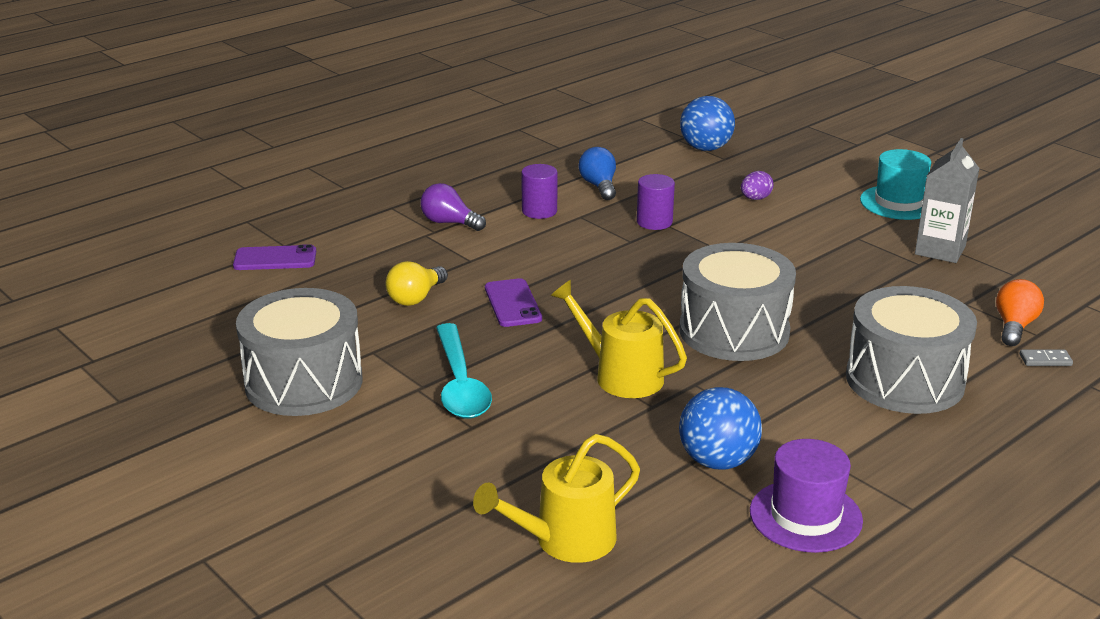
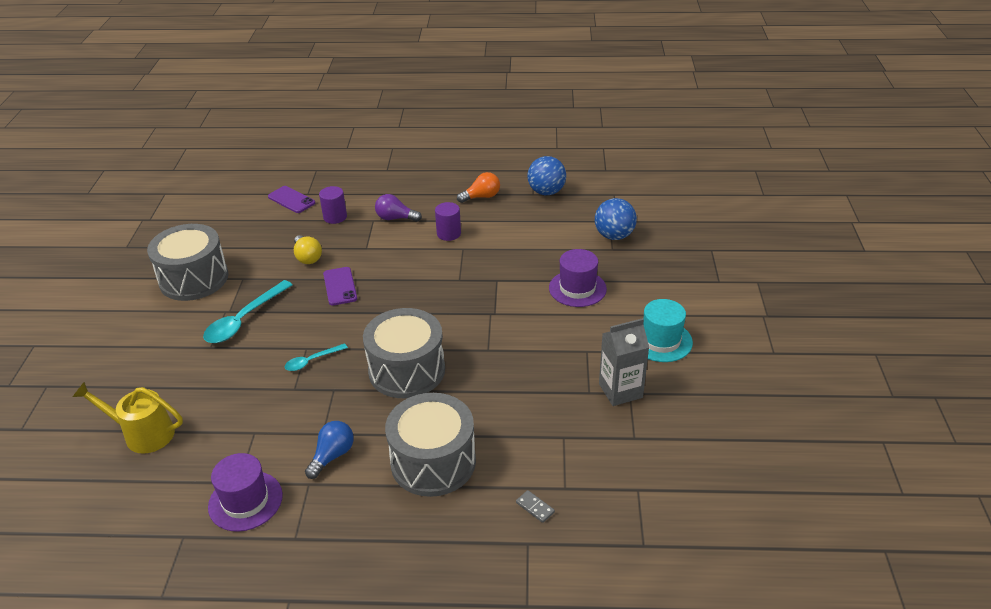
camera: 45 degrees right, 10 degrees up
yellow light bulb [385,261,448,306] -> yellow light bulb turned 105 degrees counterclockwise [294,235,322,264]
purple light bulb [420,183,486,231] -> purple light bulb turned 60 degrees counterclockwise [375,194,422,222]
purple phone [485,278,542,327] -> purple phone turned 45 degrees counterclockwise [323,267,357,305]
yellow watering can [551,280,687,398] -> turquoise spoon [285,343,348,371]
blue light bulb [579,147,616,200] -> blue light bulb moved to [305,421,354,479]
purple cylinder [637,174,675,230] -> purple cylinder moved to [319,186,347,224]
blue ball [679,387,762,470] -> blue ball moved to [527,156,566,195]
purple egg [741,171,774,200] -> purple hat [549,249,607,307]
orange light bulb [996,279,1044,346] -> orange light bulb moved to [457,172,500,203]

